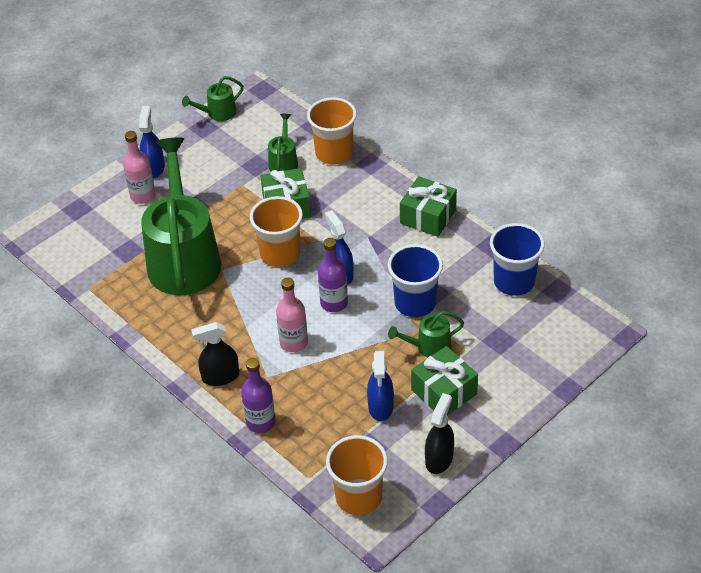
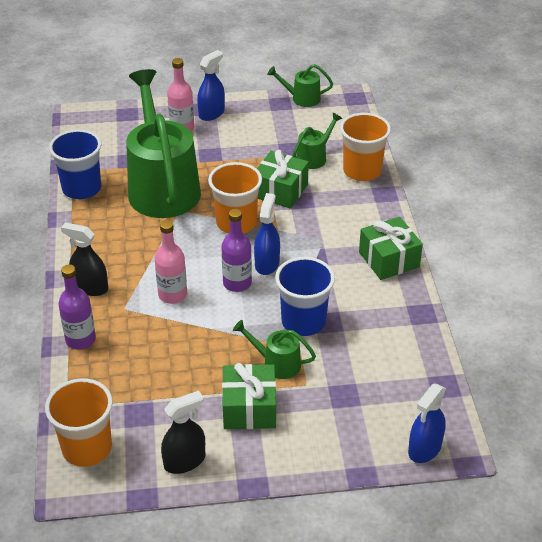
camera: 35 degrees right, 5 degrees down
green watering can [141,138,222,295] -> green watering can turned 45 degrees counterclockwise [126,69,201,218]
blue spray bottle [367,351,394,421] -> blue spray bottle moved to [408,384,446,463]
blue cup [490,223,545,296] -> blue cup moved to [49,129,101,199]

